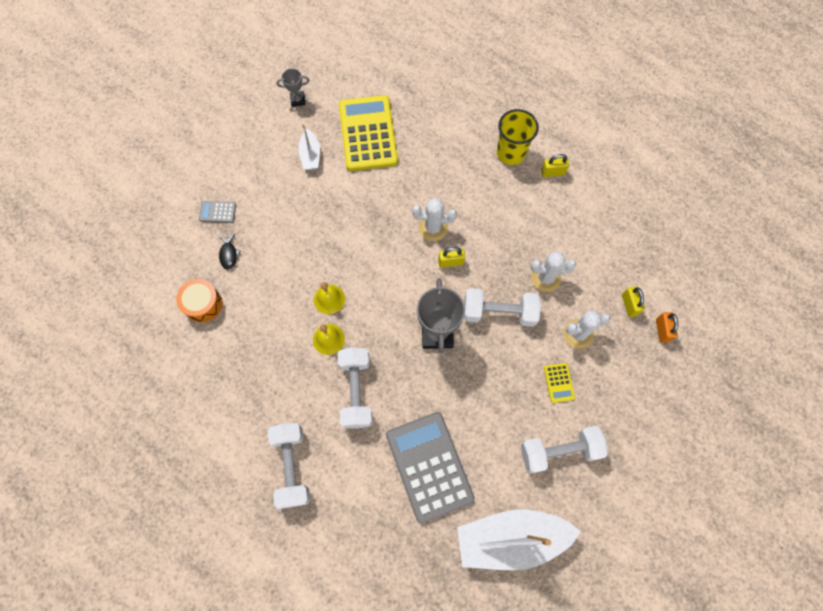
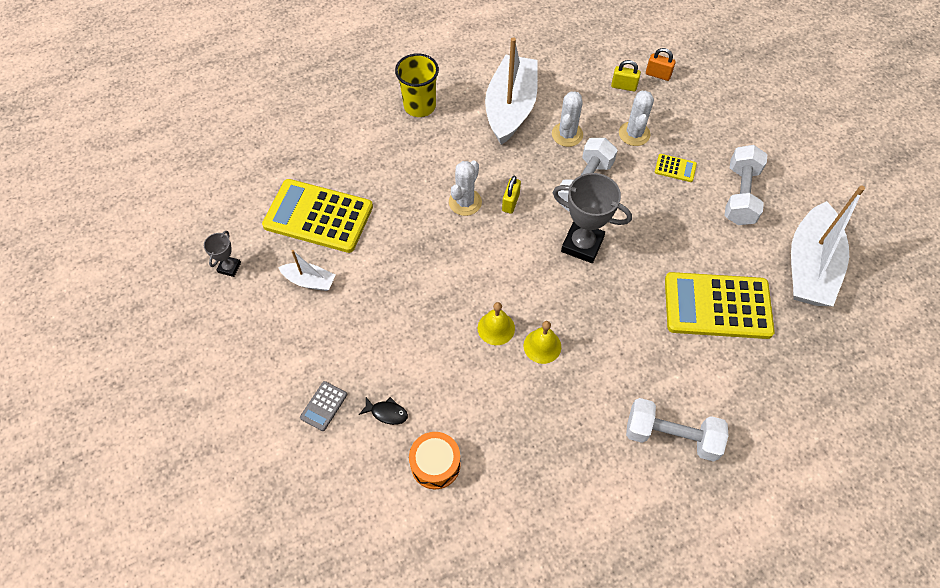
camera: 65 degrees left, 10 degrees down
white dumbbell [338,347,373,428] -> none
grey calculator [386,412,475,524] -> yellow calculator [665,272,775,339]
yellow padlock [541,154,569,177] -> none
none -> white boat [485,37,538,145]

